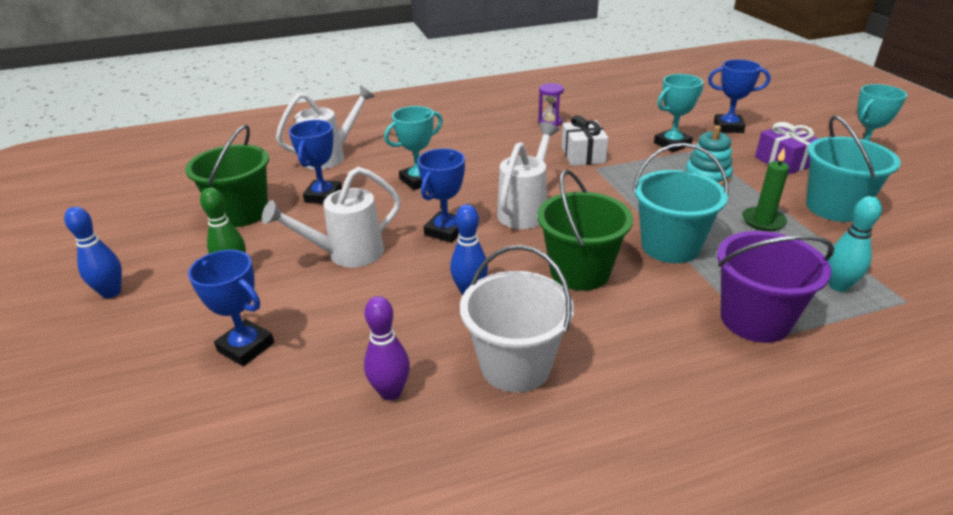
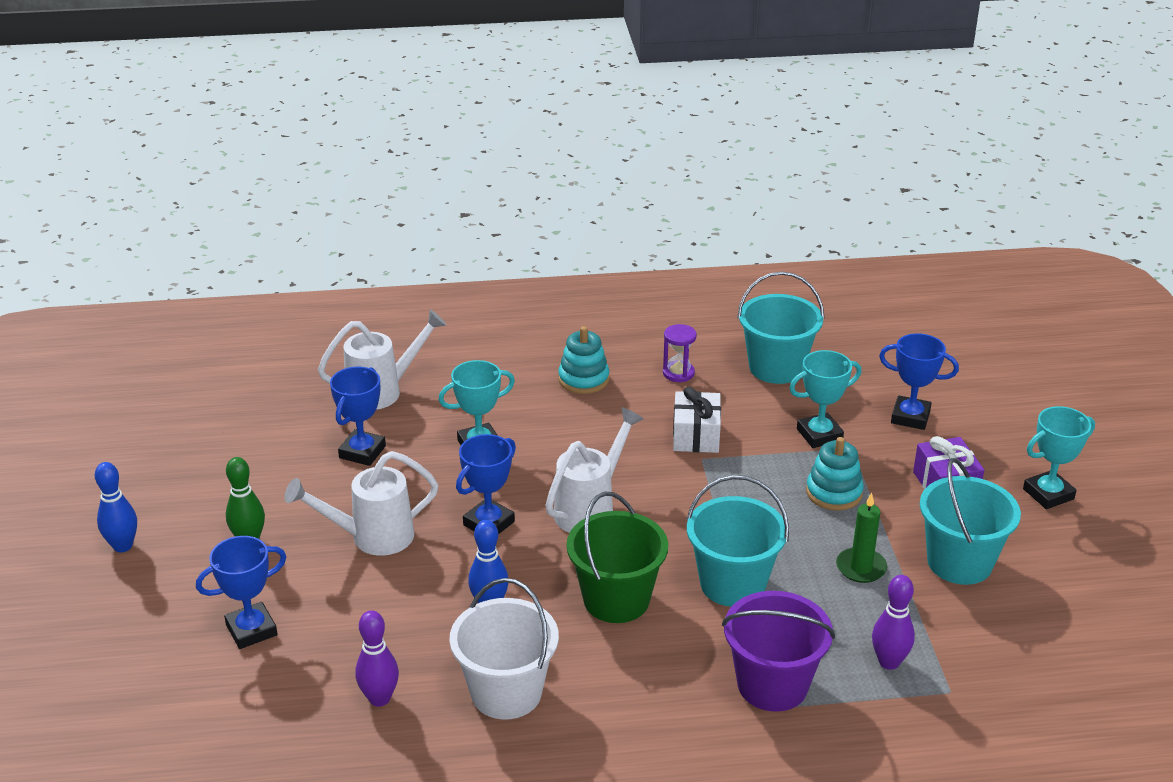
camera: 10 degrees right, 0 degrees up
green bucket [185,125,269,227] -> none
blue trophy [188,250,274,366] -> blue trophy turned 75 degrees counterclockwise [196,536,286,649]
turquoise bowling pin [828,196,882,292] -> purple bowling pin [872,575,915,670]
none -> turquoise stacking toy [558,326,609,394]
none -> turquoise bucket [737,272,824,384]

